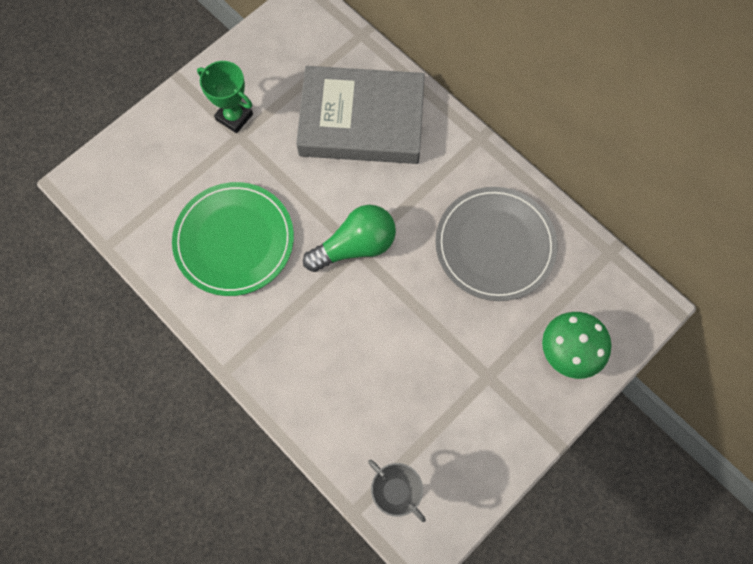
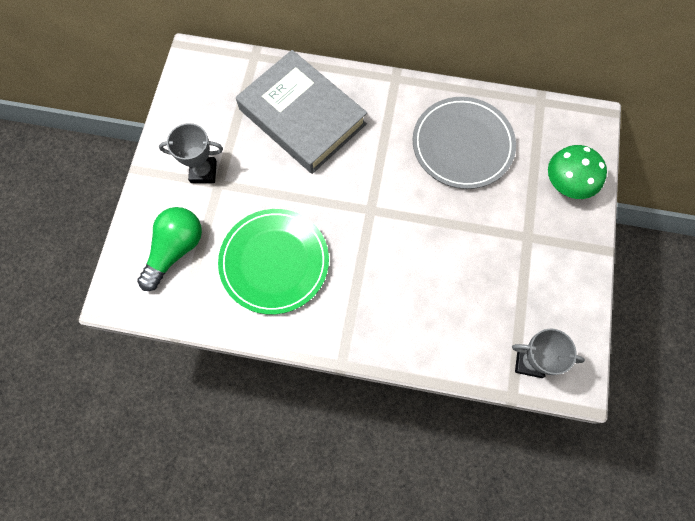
camera: 35 degrees left, 0 degrees up
green trophy [197,61,253,133] -> grey trophy [159,123,223,183]
grey book [296,66,425,164] -> grey book turned 75 degrees clockwise [236,50,367,174]
green light bulb [303,205,396,272] -> green light bulb moved to [137,207,202,291]

